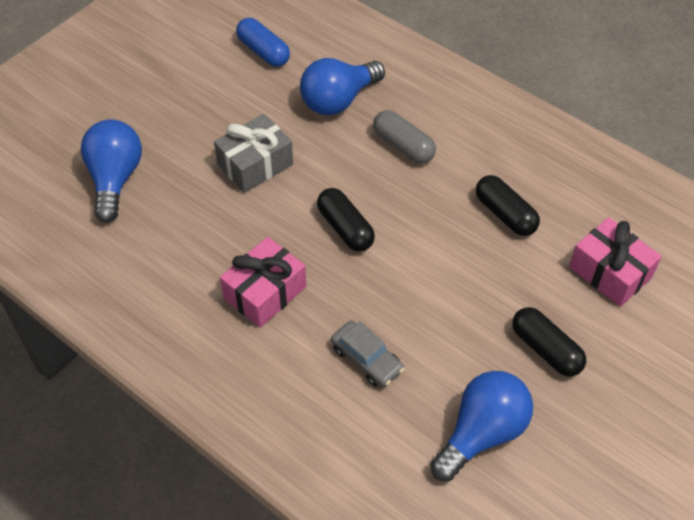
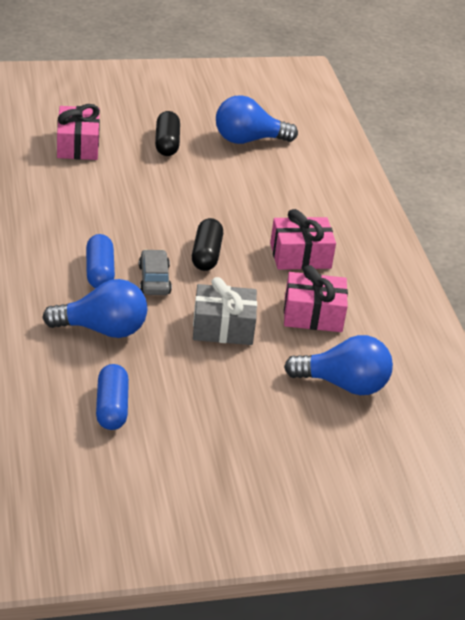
camera: 145 degrees left, 15 degrees down
blue light bulb [81,120,142,222] -> blue light bulb turned 120 degrees counterclockwise [284,335,393,395]
grey car [331,321,404,387] -> grey car moved to [139,249,172,295]
grey capsule [373,110,436,164] -> blue capsule [86,234,115,288]
black capsule [476,175,540,236] -> none
none -> pink gift [284,265,348,332]

